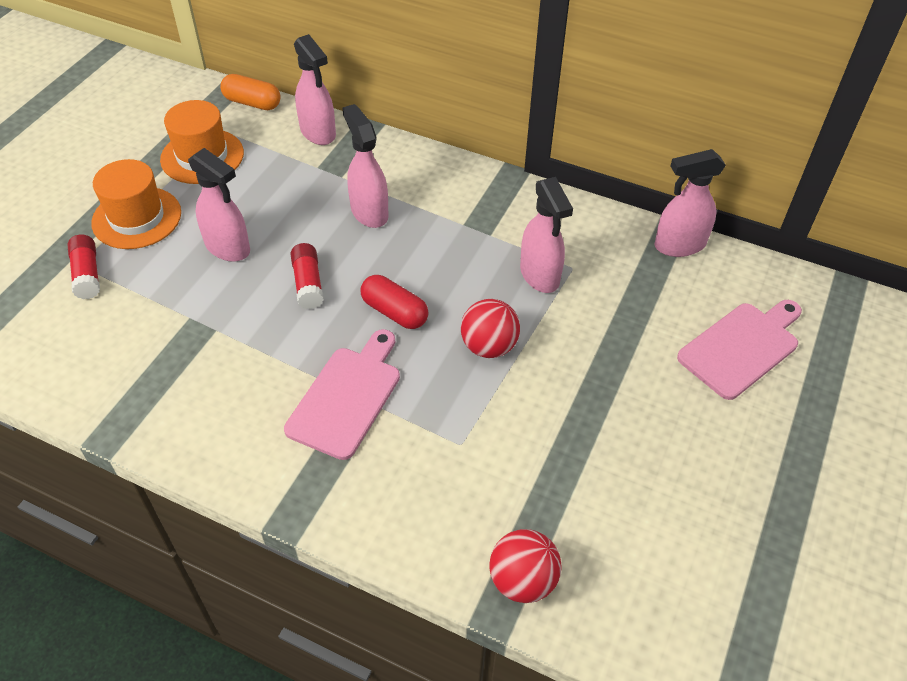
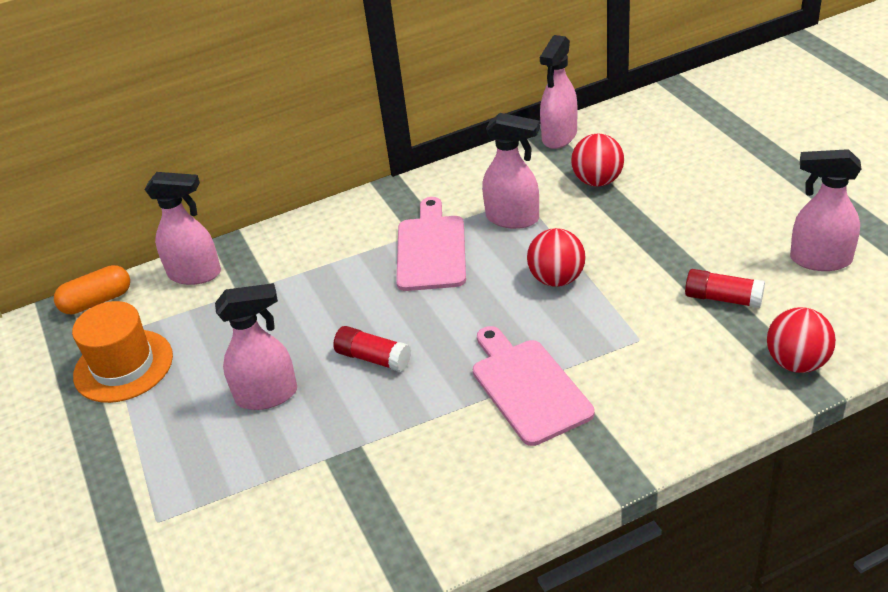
camera: 45 degrees left, 10 degrees down
red glue stick [67,235,100,299] -> red glue stick moved to [685,269,765,308]
orange hat [91,159,181,249] -> none
pink spray bottle [342,104,389,228] -> pink spray bottle moved to [790,149,861,271]
red capsule [360,275,428,329] -> none
pink cutting board [677,300,802,400] -> pink cutting board moved to [396,197,466,291]
none -> red ball [571,133,624,187]

